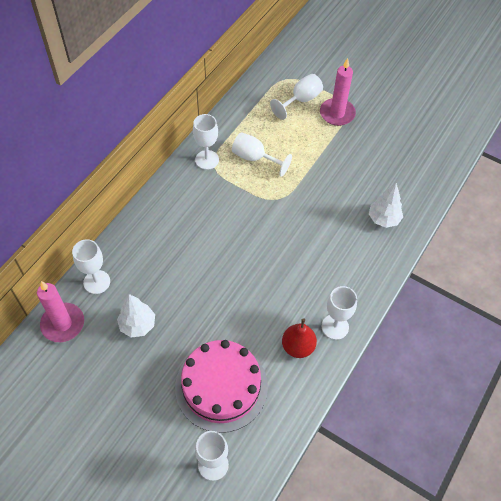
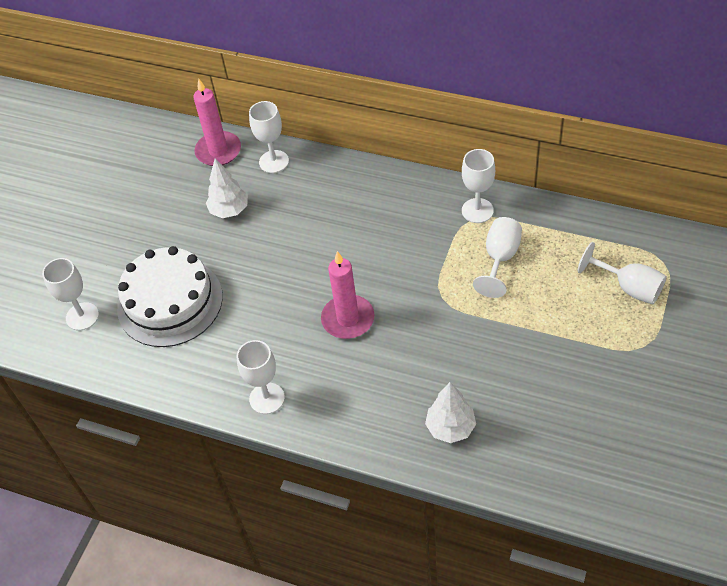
camera: 85 degrees right, 5 degrees down
pink cake [175,340,268,433] -> white cake [117,246,223,347]
red pear [282,318,317,358] -> none
pink candle [320,58,356,126] -> pink candle moved to [321,251,375,339]

